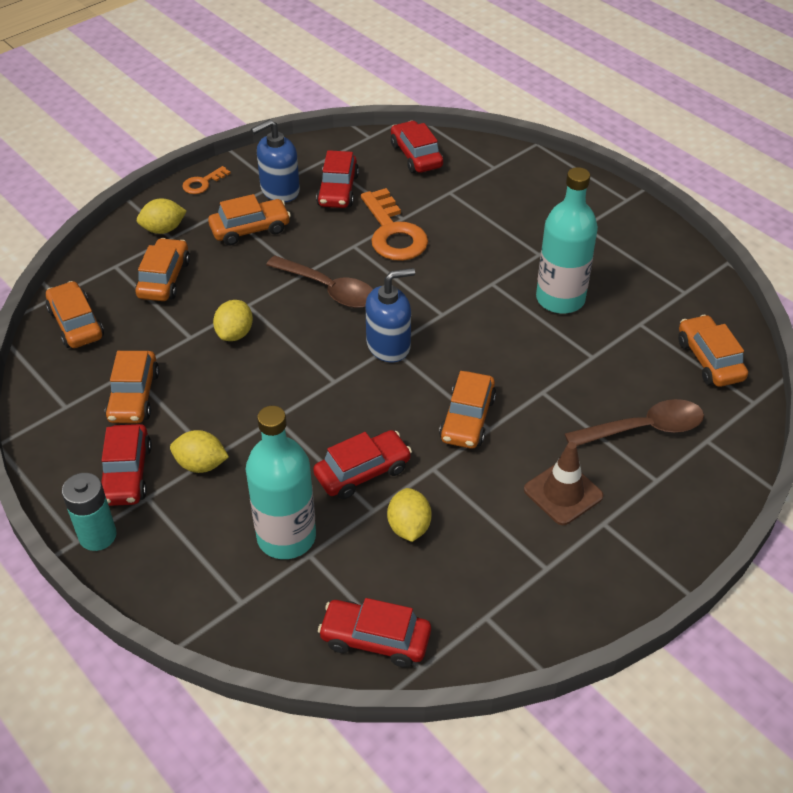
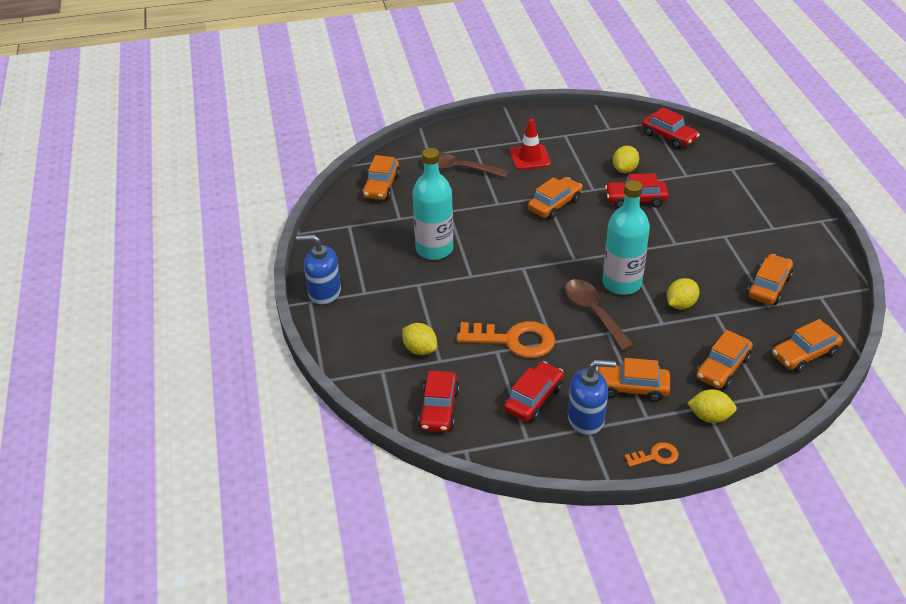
camera: 150 degrees left, 5 degrees down
orange car [46,281,104,348] -> orange car turned 60 degrees clockwise [772,319,843,373]
turquoise battery [62,473,117,551] -> none
red car [101,424,152,506] -> none
yellow lemon [170,430,229,473] -> yellow lemon moved to [402,323,437,355]
turquoise bottle [246,406,316,559] -> turquoise bottle moved to [603,180,650,295]
orange key [361,188,428,261] -> orange key turned 90 degrees clockwise [457,321,555,358]
blue soap dispenser [365,268,415,362] -> blue soap dispenser moved to [296,235,341,305]
brown traffic cone [524,442,603,525] -> red traffic cone [510,119,551,170]

